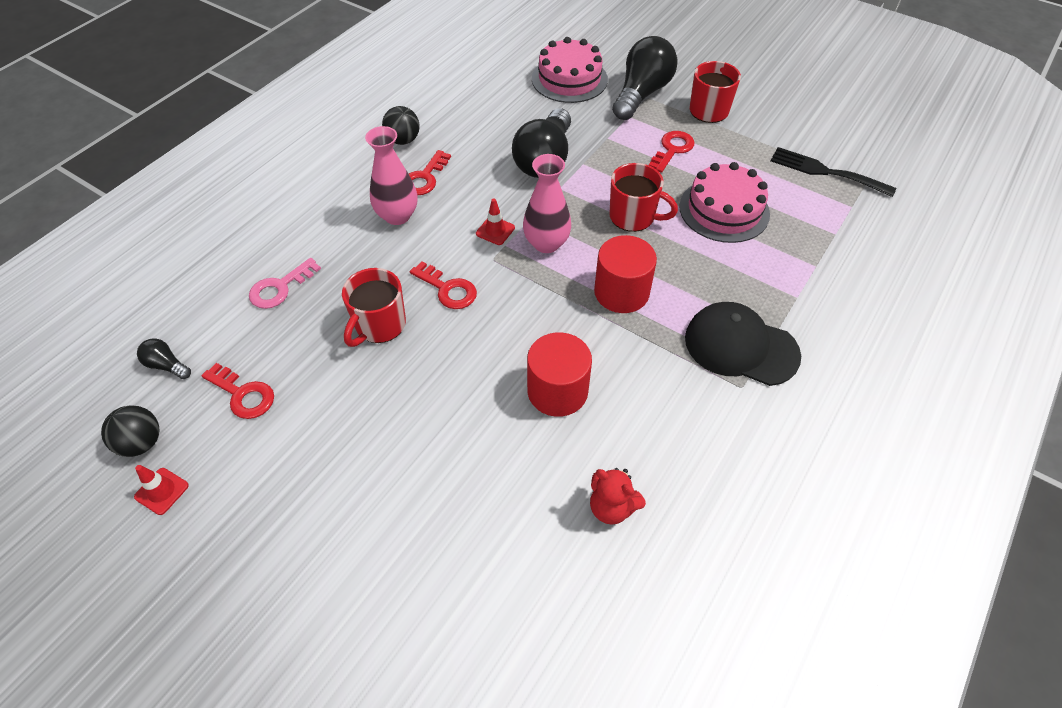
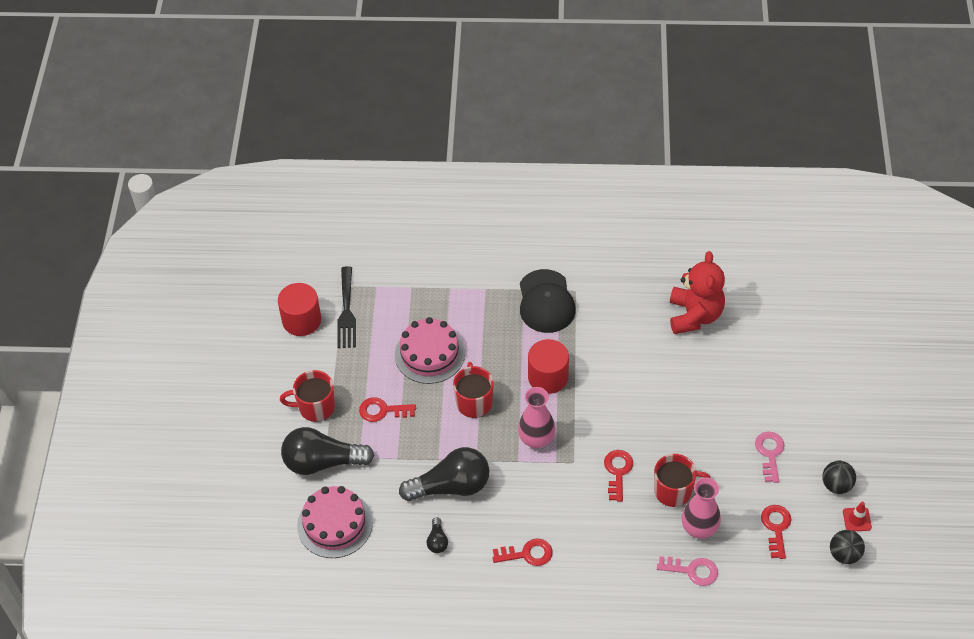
camera: 120 degrees left, 0 degrees up
black light bulb [137,338,191,379] -> black light bulb moved to [427,517,448,553]
pink vase [365,126,417,225] -> pink vase moved to [682,477,721,539]
black ball [382,106,420,145] -> black ball moved to [823,461,856,494]
red traffic cone [476,198,515,245] -> none
red cylinder [527,332,592,417] -> red cylinder moved to [278,283,321,336]
red teddy bear [590,468,646,525] -> red teddy bear [670,251,725,334], size x1.82
none -> pink key [755,432,785,483]

